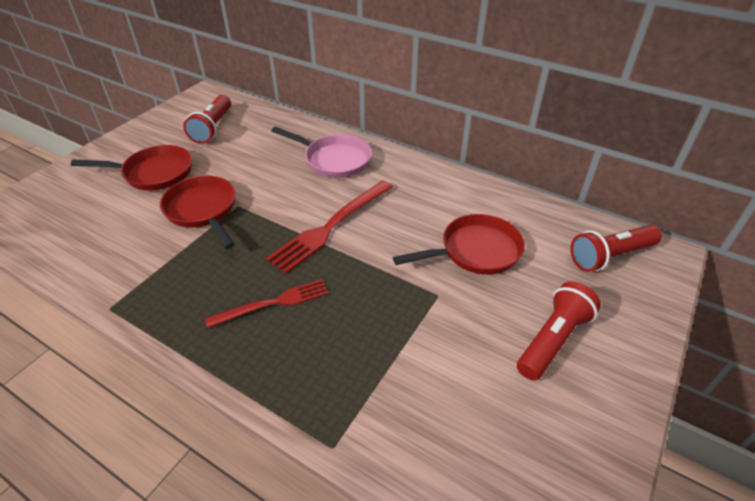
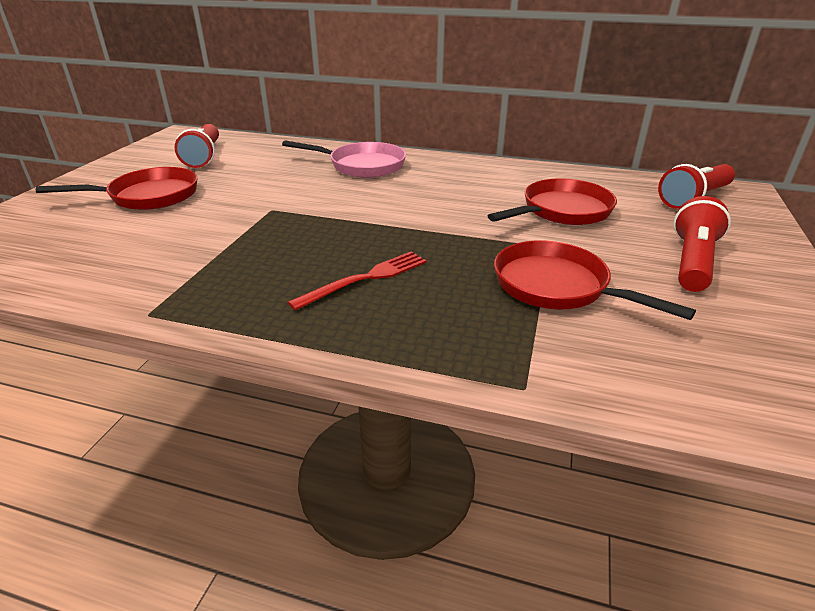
camera: 15 degrees left, 10 degrees down
red pan [160,176,236,249] -> red pan moved to [494,240,696,320]
red fork [266,180,393,274] -> none

